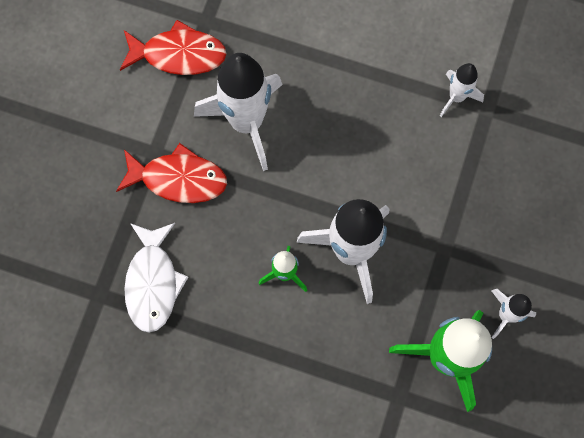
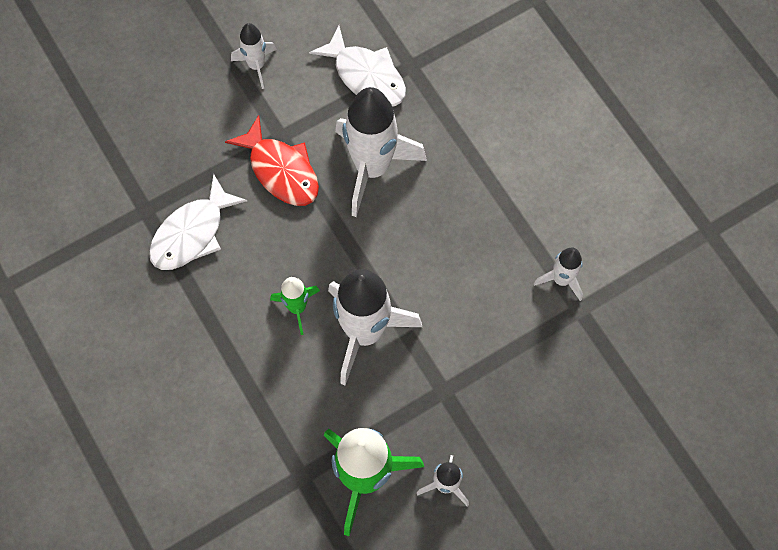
camera: 40 degrees right, 5 degrees down
red fish [120,20,226,75] -> white fish [309,25,406,107]
none -> white rocket [231,23,277,89]

